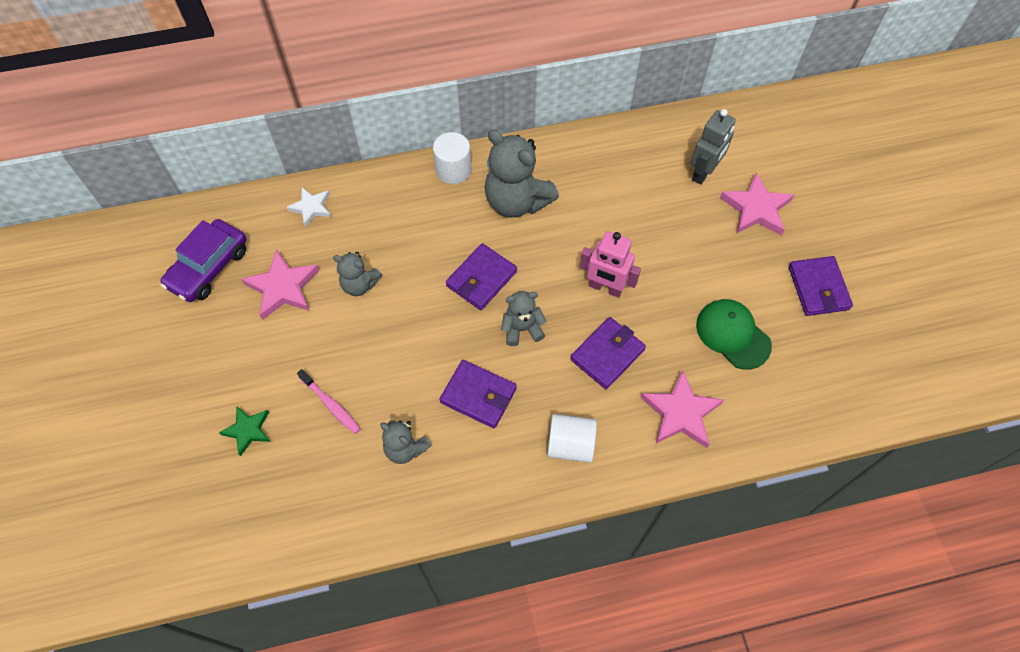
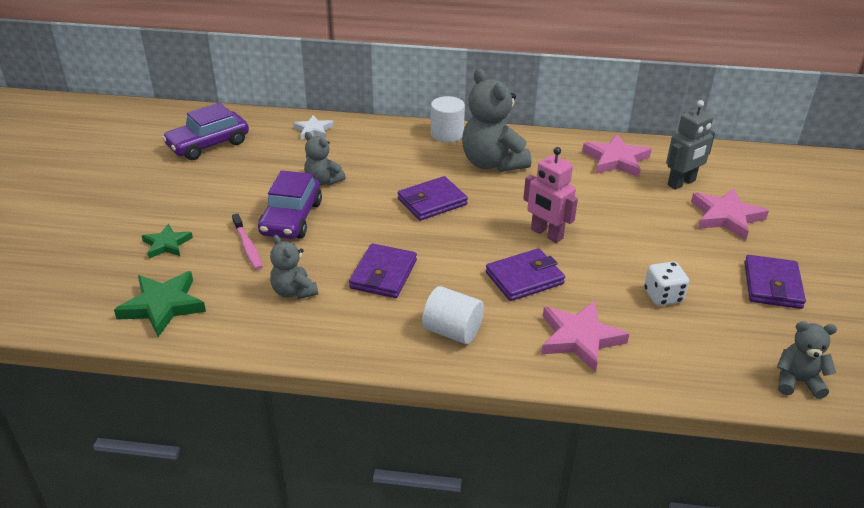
camera: 20 degrees right, 25 degrees down
pink star [241,249,319,320] -> pink star moved to [582,134,651,178]
purple wallet [440,360,517,428] -> purple wallet turned 60 degrees clockwise [349,244,417,298]
grey teddy bear [501,291,547,346] -> grey teddy bear moved to [777,321,837,399]
green cap [696,299,772,370] -> white dice [644,261,689,306]
none -> green star [114,271,206,337]
none -> purple car [258,170,322,239]

